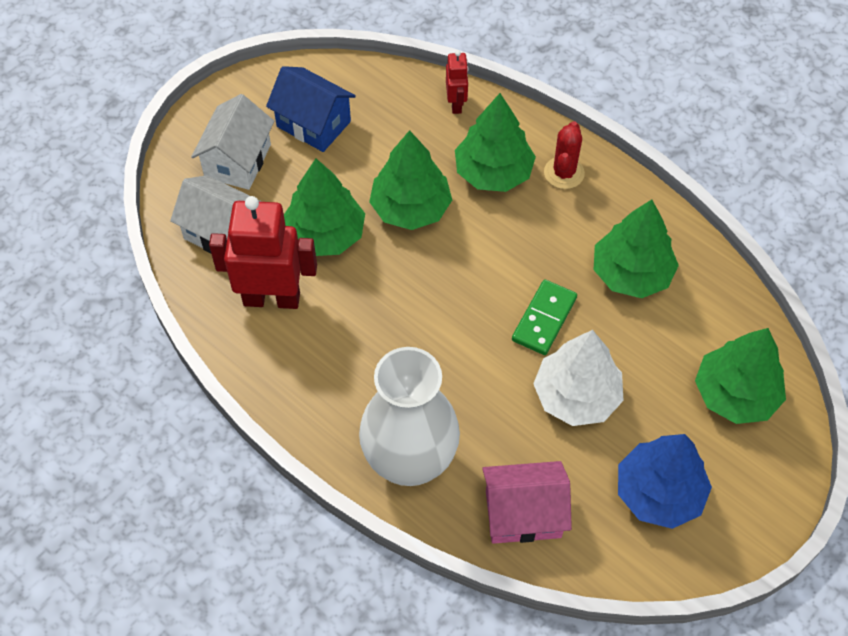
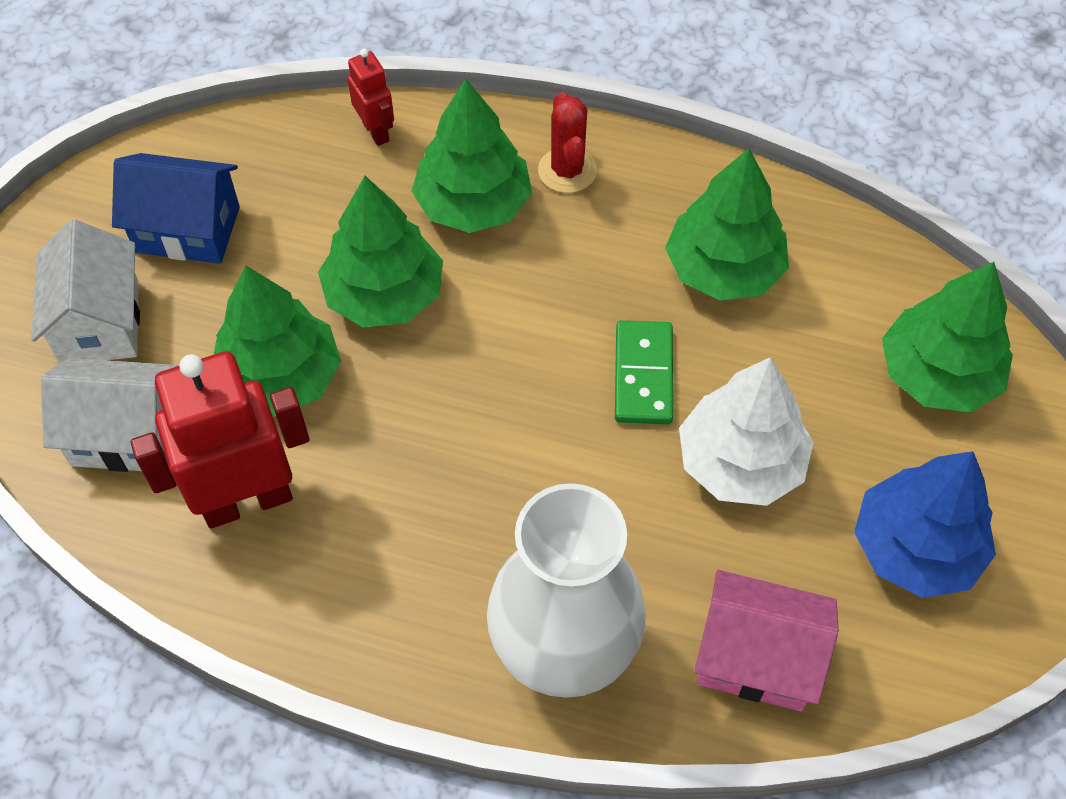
camera: 25 degrees left, 0 degrees up
pink house [482,461,572,544] -> pink house turned 45 degrees clockwise [694,570,839,711]

